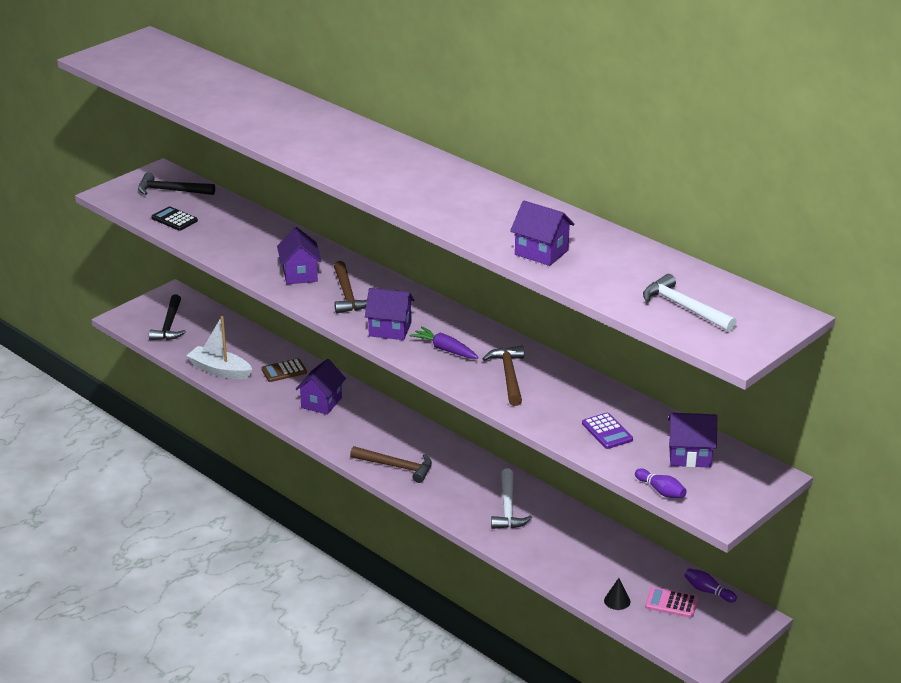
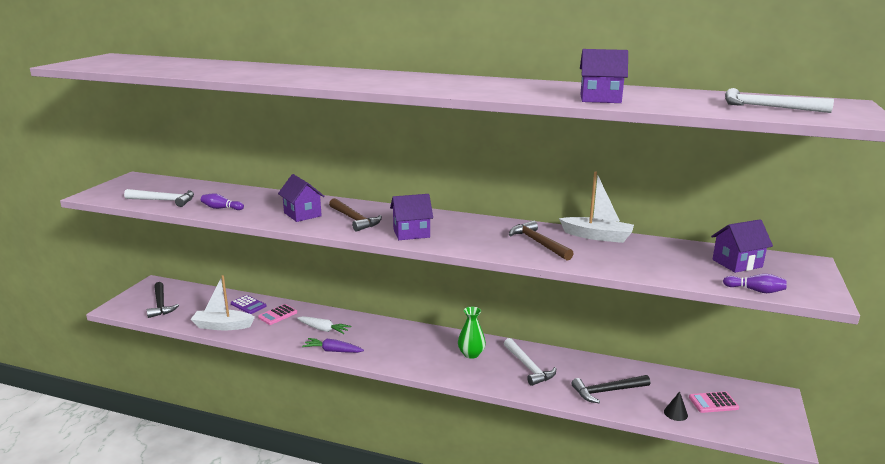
camera: 25 degrees left, 10 degrees down
black hammer [138,172,215,195] -> black hammer moved to [572,375,650,403]
black calculator [151,206,198,231] -> white hammer [124,189,194,207]
brown calculator [262,358,307,382] -> pink calculator [258,304,297,325]
purple house [295,359,346,415] -> white carrot [297,316,351,334]
brown hammer [350,446,432,483] -> none
purple carrot [410,326,479,359] -> purple carrot moved to [302,338,364,353]
purple calculator [582,413,633,449] -> purple calculator moved to [231,295,267,314]
purple bowling pin [684,568,737,603] -> purple bowling pin moved to [201,193,244,210]
none -> green vase [458,307,486,359]
none -> white boat [559,172,634,243]

